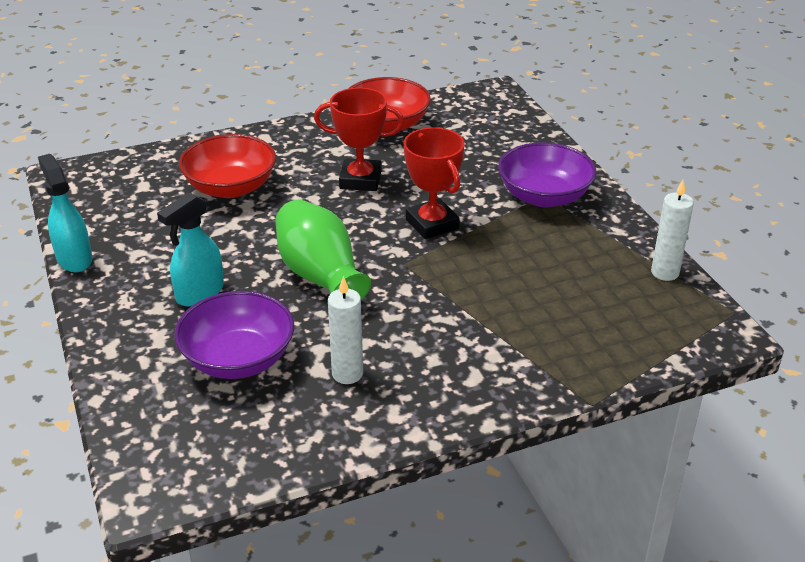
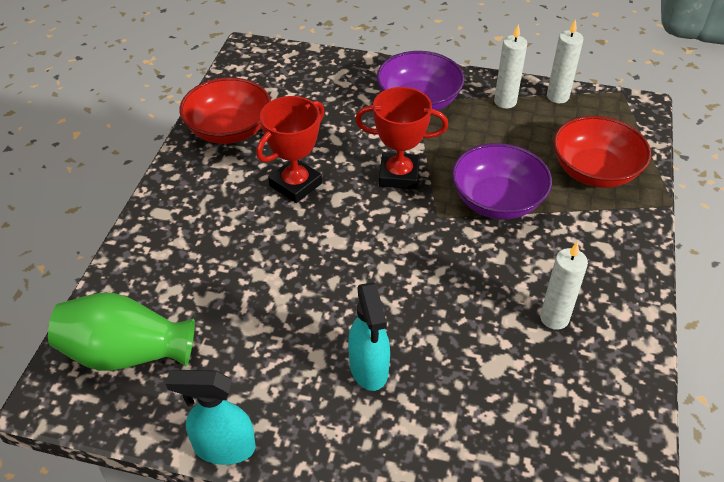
camera: 55 degrees left, 10 degrees up
purple bowl [174,291,294,379] -> purple bowl moved to [452,143,552,219]
red bowl [179,134,276,198] -> red bowl moved to [553,116,651,188]
green vase [275,199,371,300] -> green vase moved to [48,293,195,371]
none -> white candle [494,24,527,108]

